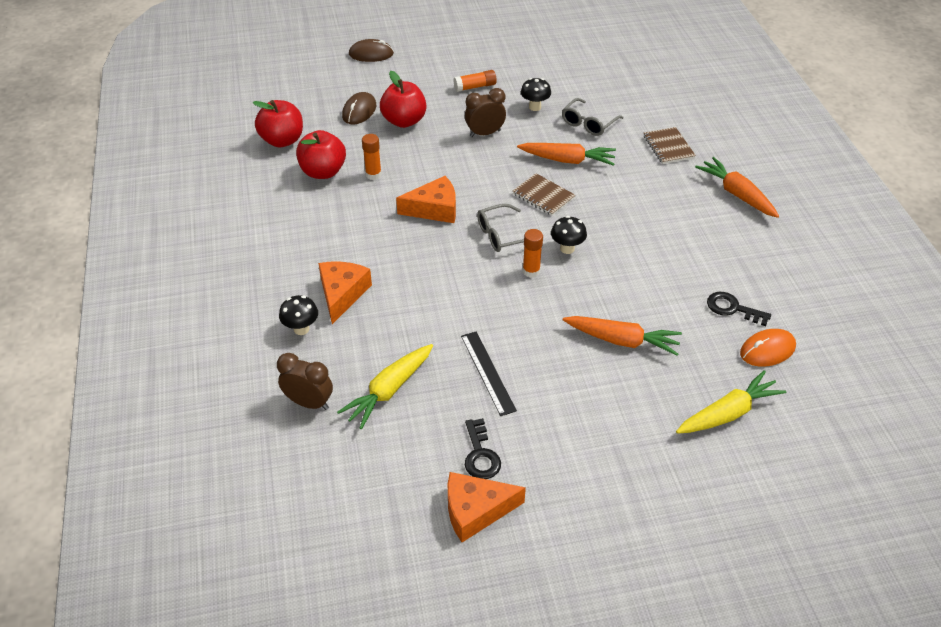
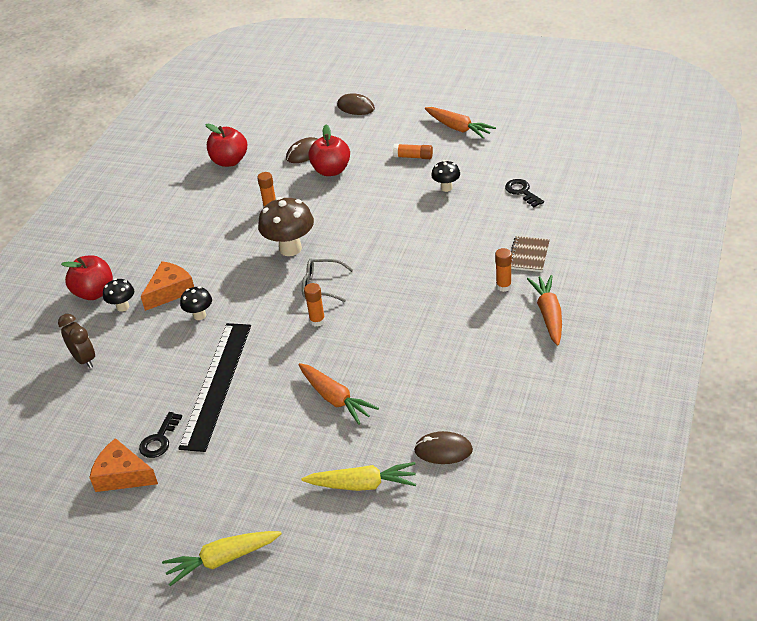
camera: 35 degrees right, 5 degrees down
red apple [296,130,346,179] -> red apple moved to [61,255,113,300]
yellow carrot [337,344,433,429] -> yellow carrot moved to [162,531,282,586]
orange cheese [396,176,456,223] -> brown mushroom [258,197,314,256]
black ruler [461,332,517,416] -> black ruler [178,323,251,452], size x1.86
brown clock [465,88,506,137] -> none
brown notebook [513,173,576,216] -> none
orange carrot [517,143,616,166] -> orange carrot moved to [425,107,496,139]
black mushroom [551,216,587,254] -> black mushroom moved to [180,286,212,320]
grey glasses [562,98,623,136] -> none
black key [707,292,771,326] -> black key moved to [505,179,544,207]
orange mouse [740,329,796,367] -> brown mouse [414,431,473,464]
none -> orange glue stick [495,248,512,292]

